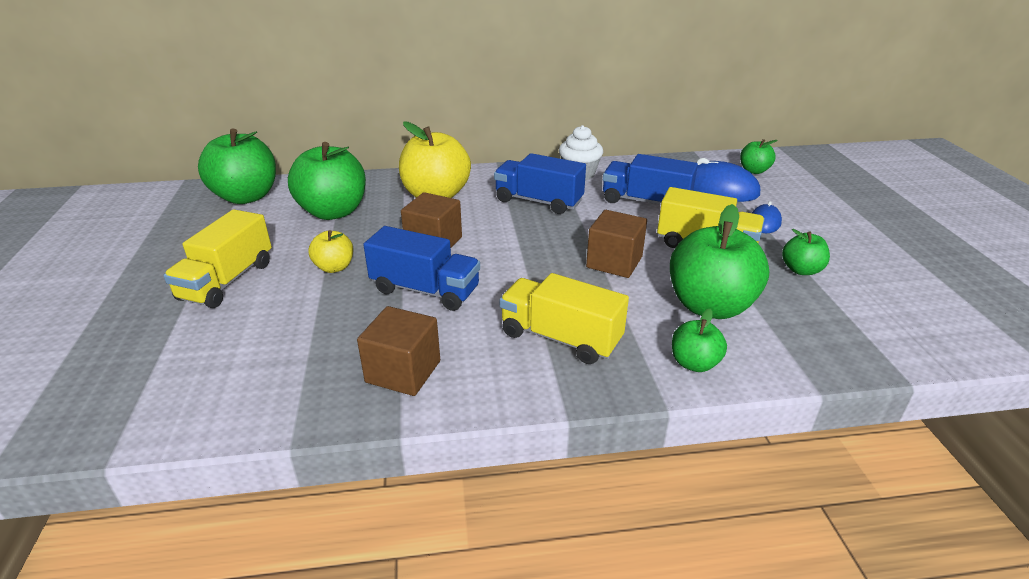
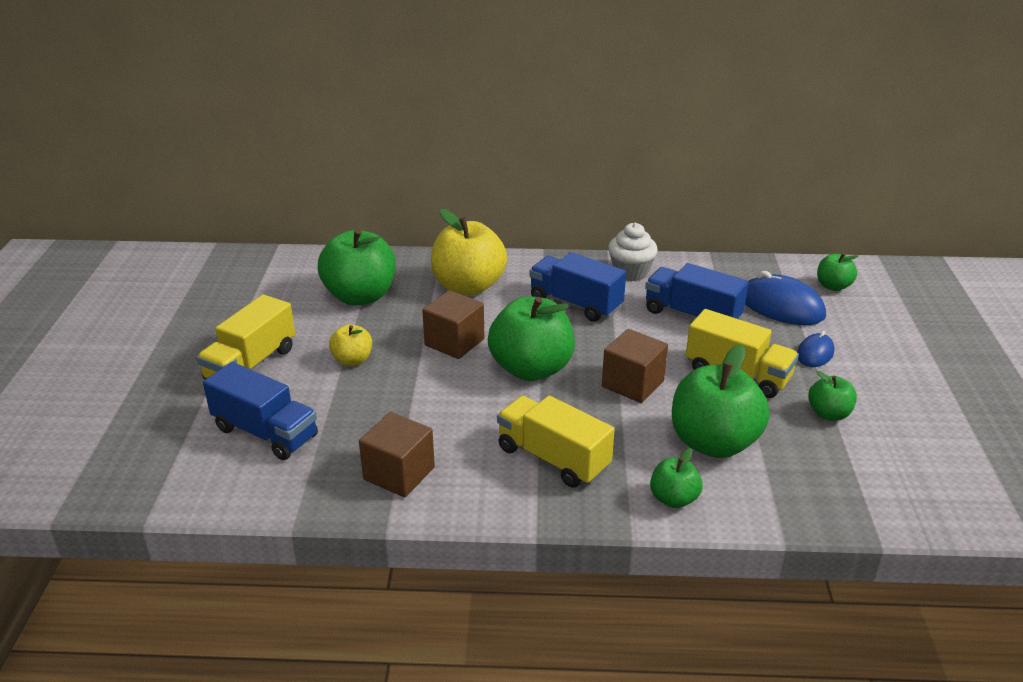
camera: 10 degrees right, 0 degrees up
green apple [198,128,276,204] -> green apple moved to [488,296,575,381]
blue truck [363,226,480,311] -> blue truck moved to [203,362,318,460]

